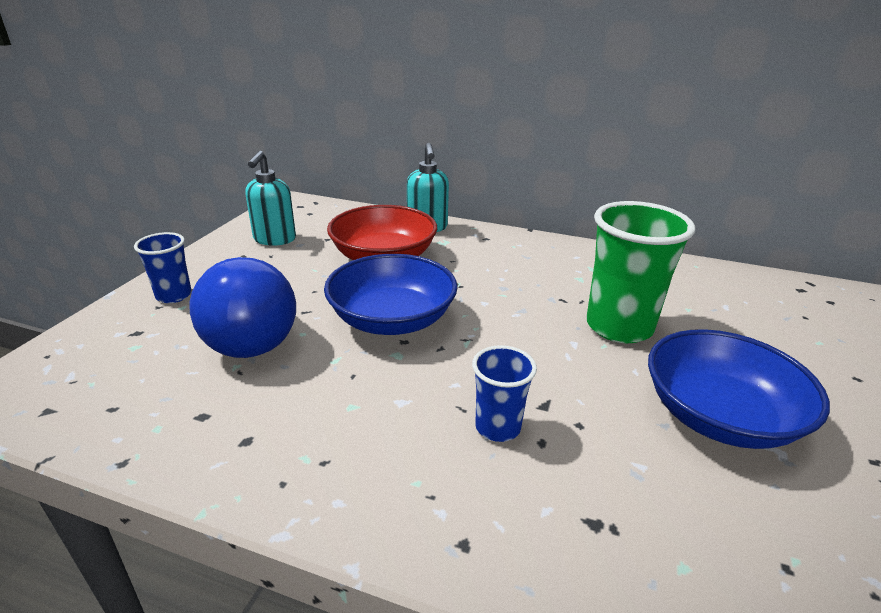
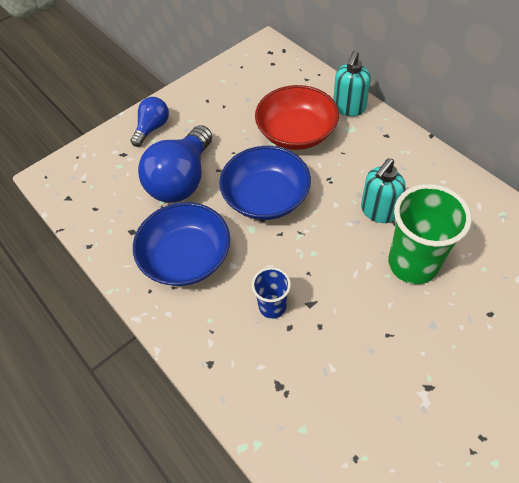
camera: 35 degrees right, 25 degrees up
blue cup [134,232,192,303] -> blue light bulb [130,97,169,147]
turquoise soap dispenser [245,151,296,246] -> turquoise soap dispenser moved to [361,158,406,223]
blue bowl [648,329,830,449] -> blue bowl moved to [133,202,230,286]

